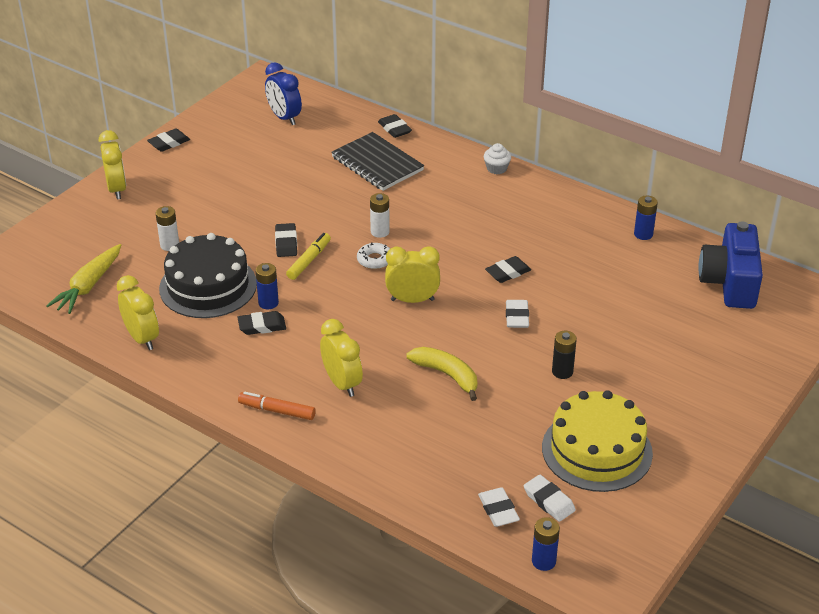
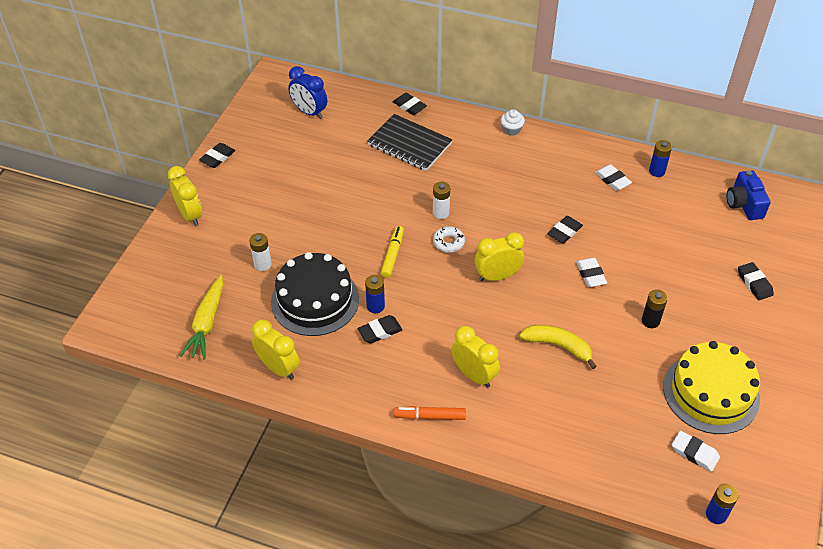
camera: 15 degrees left, 10 degrees up
black eraser [275,223,297,257] -> black eraser moved to [738,262,774,300]
white eraser [478,487,520,527] -> white eraser moved to [595,164,632,191]
blue camera [698,221,763,309] -> blue camera [727,170,771,220], size x0.66

